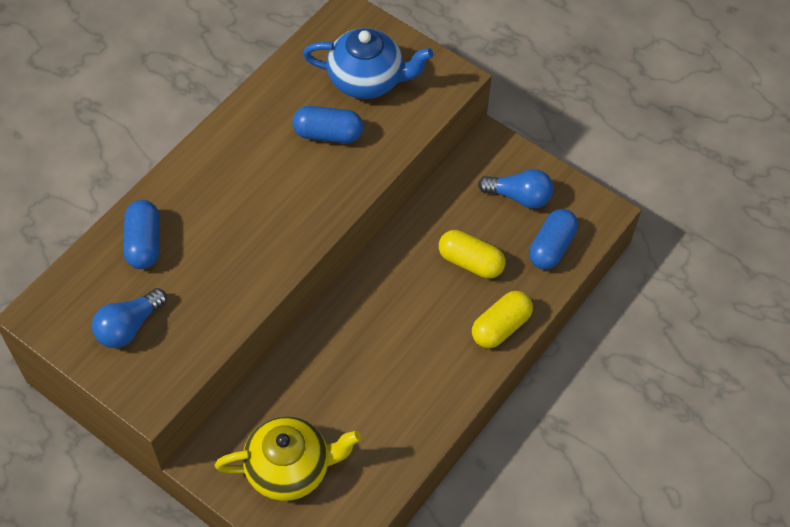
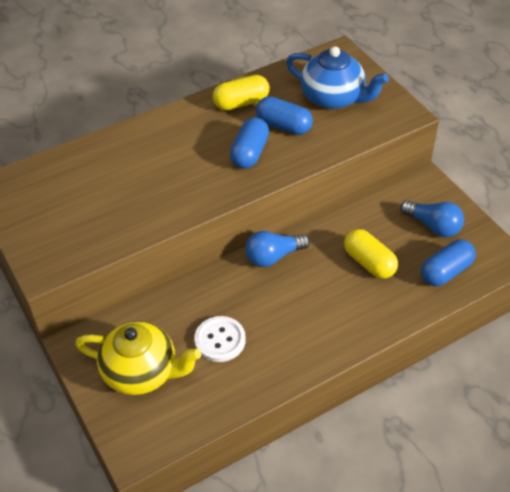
camera: 25 degrees right, 10 degrees down
blue light bulb [92,288,167,348] -> blue light bulb moved to [245,231,310,267]
blue capsule [124,200,160,269] -> blue capsule moved to [230,117,269,169]
yellow capsule [472,291,533,348] -> yellow capsule moved to [213,75,270,110]
none -> white button [194,316,246,362]

